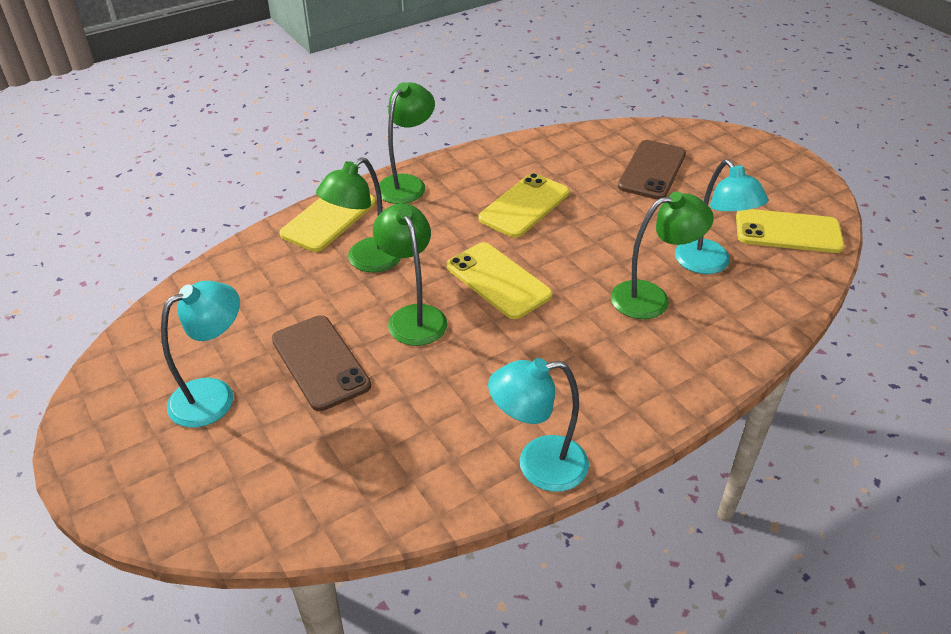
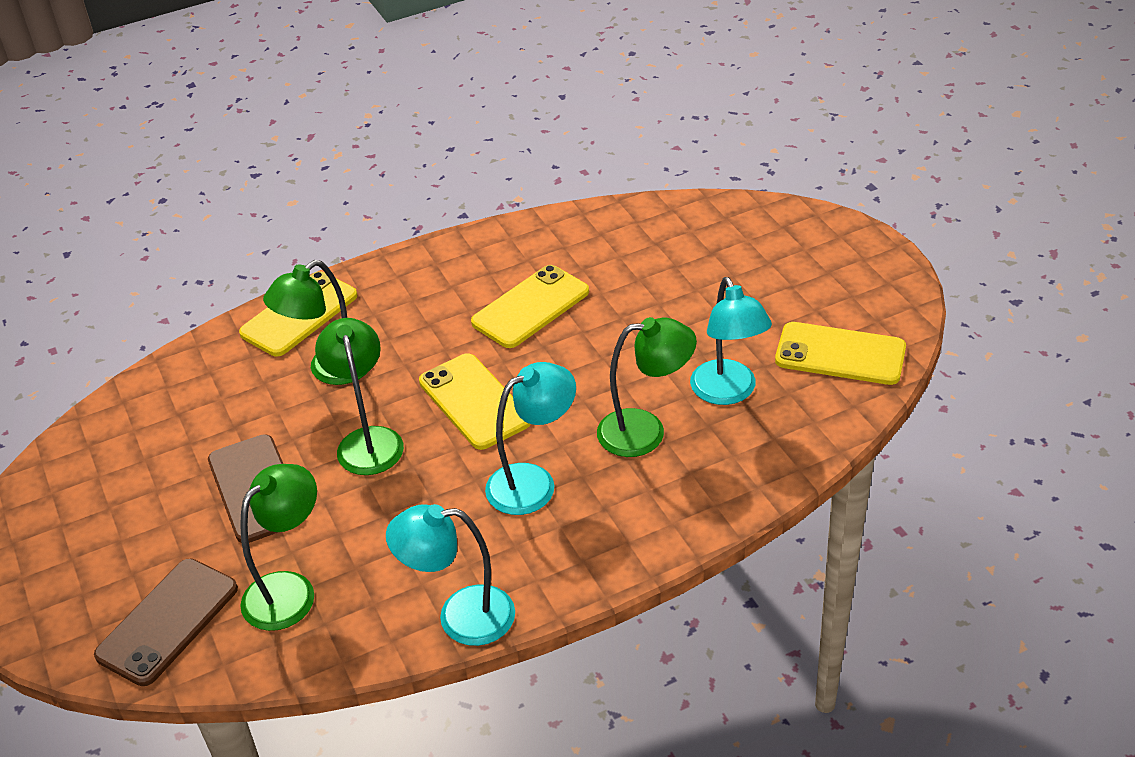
camera: 10 degrees right, 0 degrees up
turquoise lamp [161,281,240,428] -> turquoise lamp moved to [485,362,576,515]
green lamp [379,82,435,204] -> green lamp moved to [240,464,317,631]
brown phone [618,140,686,200] -> brown phone moved to [94,559,238,686]

